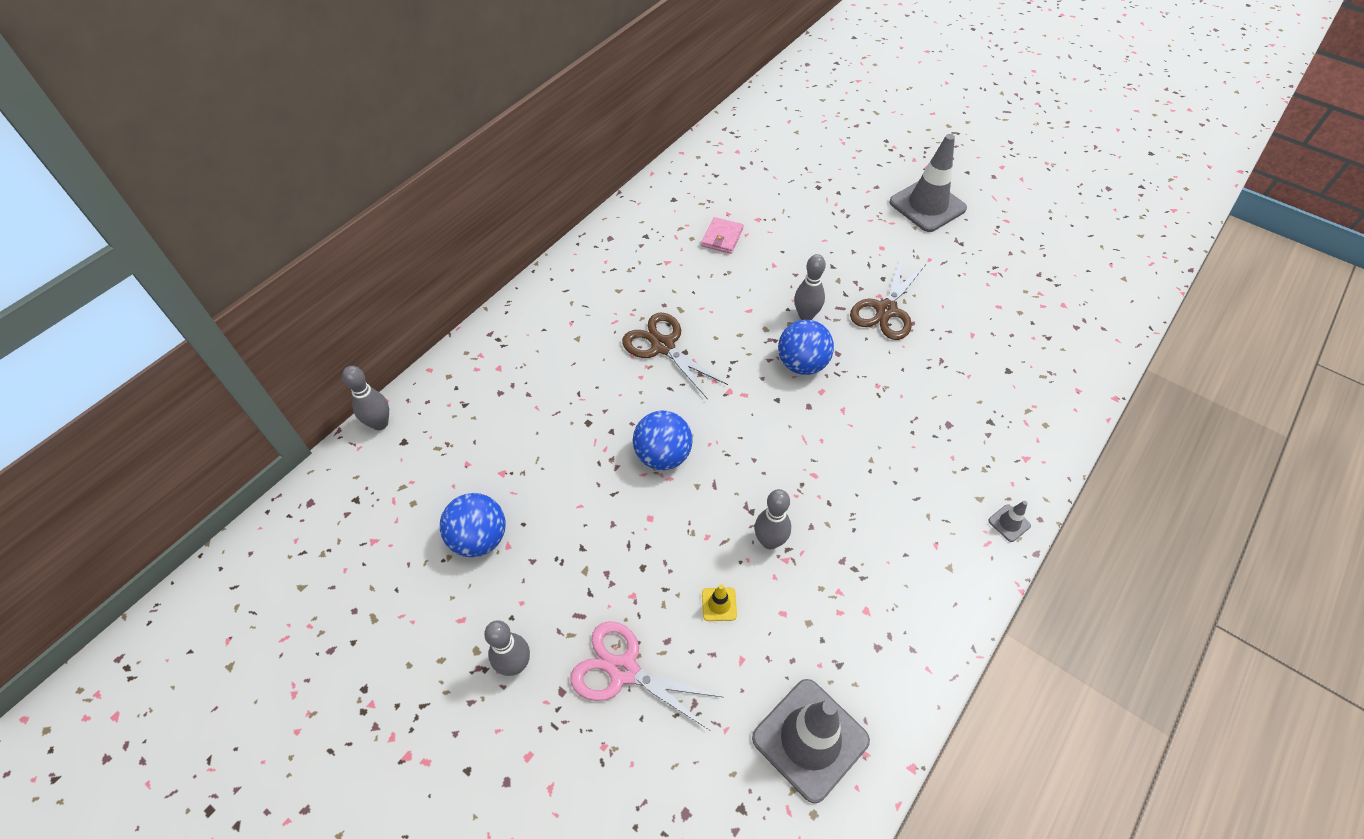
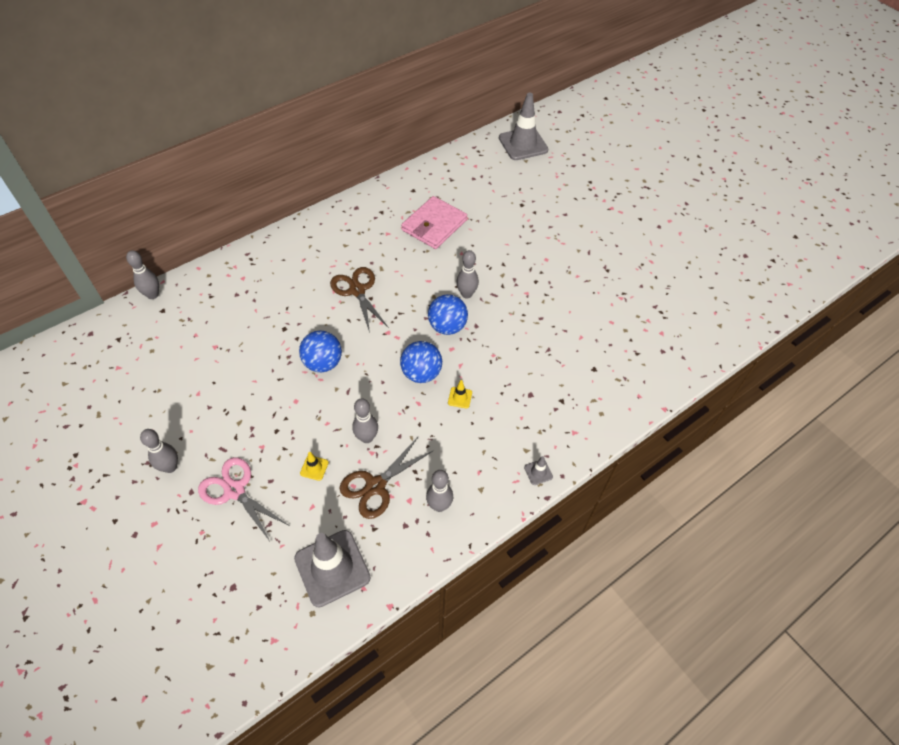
camera: 15 degrees right, 0 degrees up
blue ball [440,493,506,557] -> blue ball moved to [400,341,442,383]
pink wallet [701,217,743,254] -> pink wallet [401,196,467,249], size x1.85
brown scissors [850,257,926,340] -> brown scissors moved to [339,437,434,519]
grey traffic cone [889,134,967,232] -> grey traffic cone moved to [499,93,548,160]
none -> grey bowling pin [426,470,453,512]
none -> yellow traffic cone [448,380,472,409]

